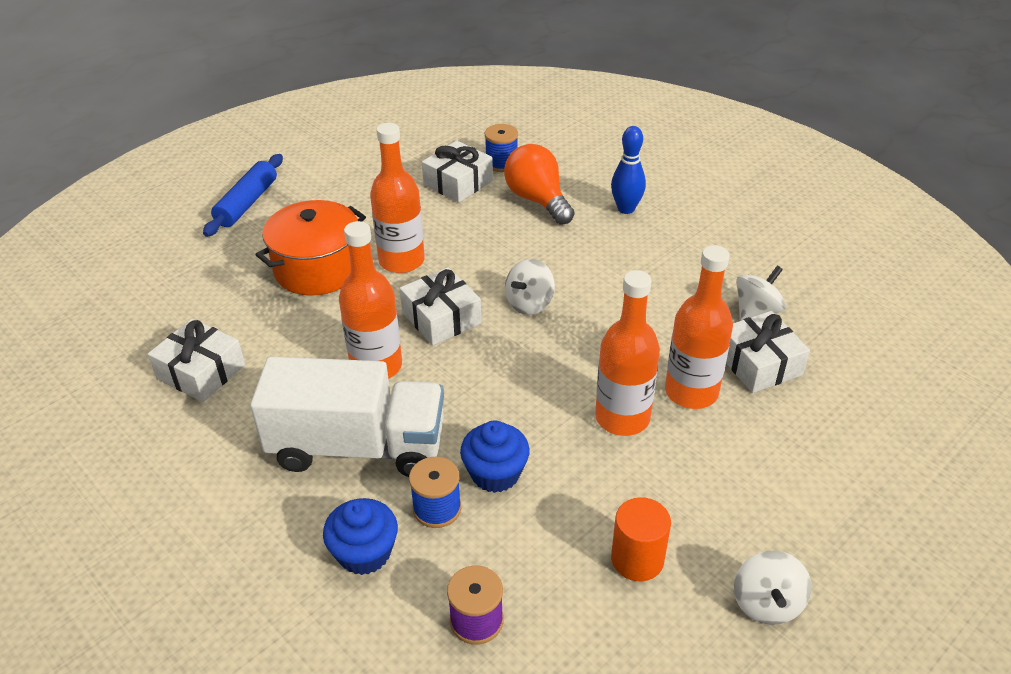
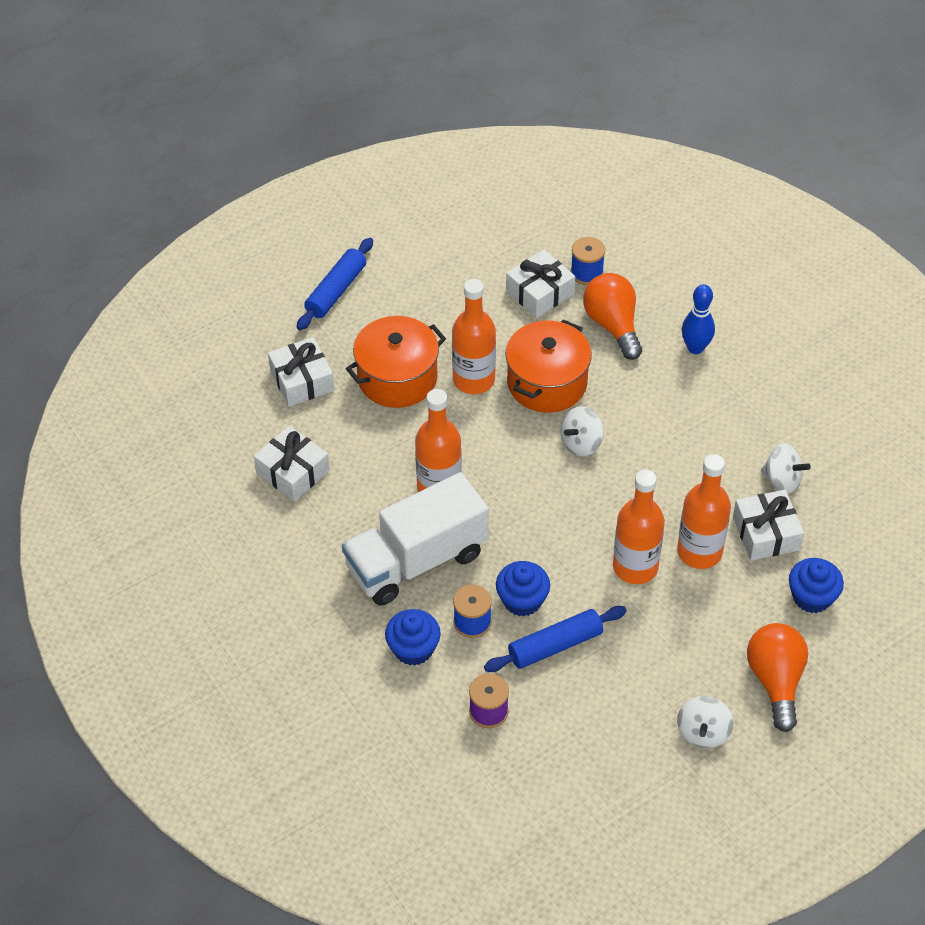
camera: 10 degrees right, 10 degrees up
white truck [250,356,444,477] -> white truck turned 135 degrees clockwise [342,472,489,606]
white gift [399,267,482,346] -> white gift moved to [268,337,334,407]
orange cylinder [611,497,671,581] -> none
white spinning top [736,266,786,321] -> white spinning top turned 60 degrees clockwise [761,443,811,494]
none -> blue rolling pin [484,606,627,672]
none -> orange pot [506,319,592,413]
none -> orange light bulb [747,623,808,732]
none -> blue cupcake [789,558,844,613]

